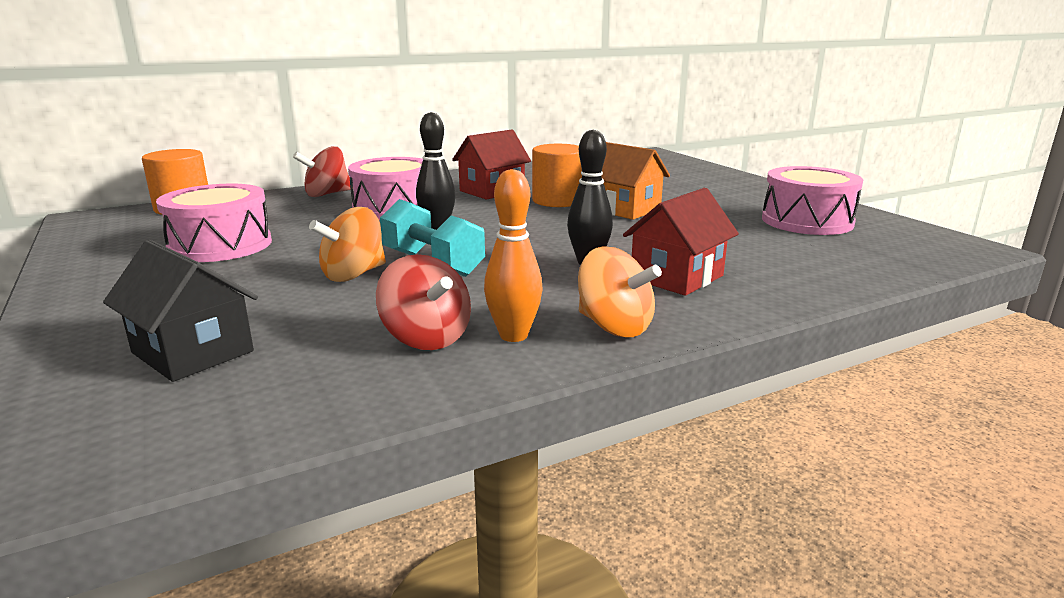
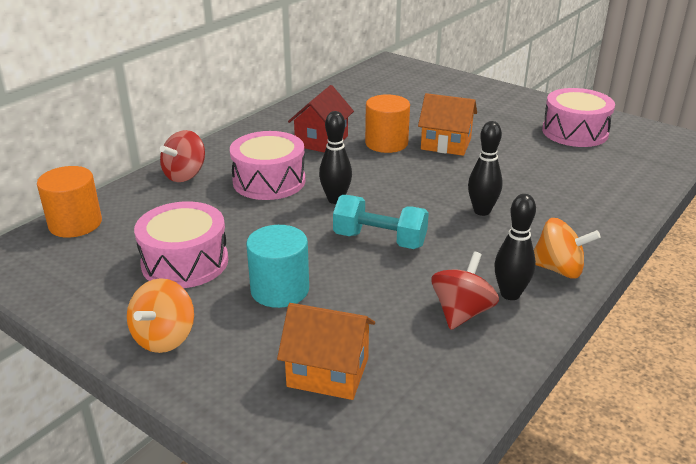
camera: 25 degrees left, 10 degrees up
black house [103,240,258,382] -> orange house [277,303,375,400]
orange spinning top [309,207,386,282] -> orange spinning top moved to [127,278,194,353]
red spinning top [376,254,471,350] -> red spinning top turned 90 degrees counterclockwise [431,252,499,330]
orange bowling pin [484,169,543,342] -> black bowling pin [494,194,536,300]
red house [623,188,739,296] -> none
none -> turquoise cylinder [246,225,309,308]

